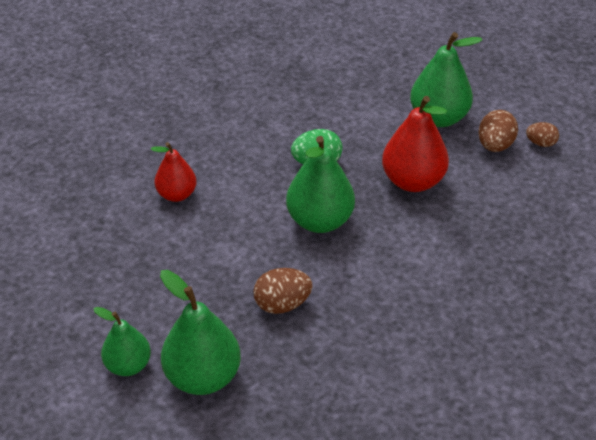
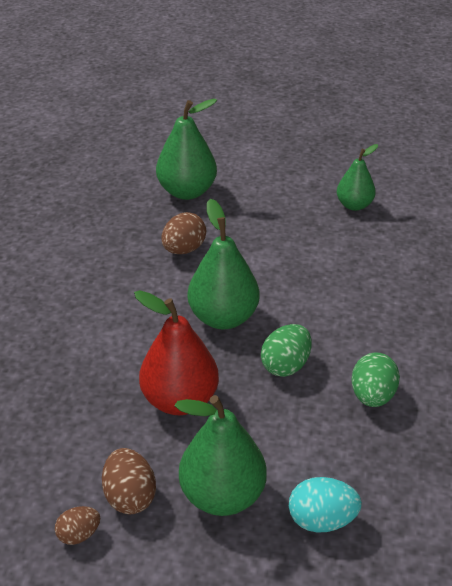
camera: 140 degrees right, 5 degrees down
green pear [93,307,151,376] -> green pear moved to [337,144,378,211]
red pear [151,142,197,202] -> none
none -> turquoise egg [289,477,362,533]
none -> green egg [351,352,400,407]

